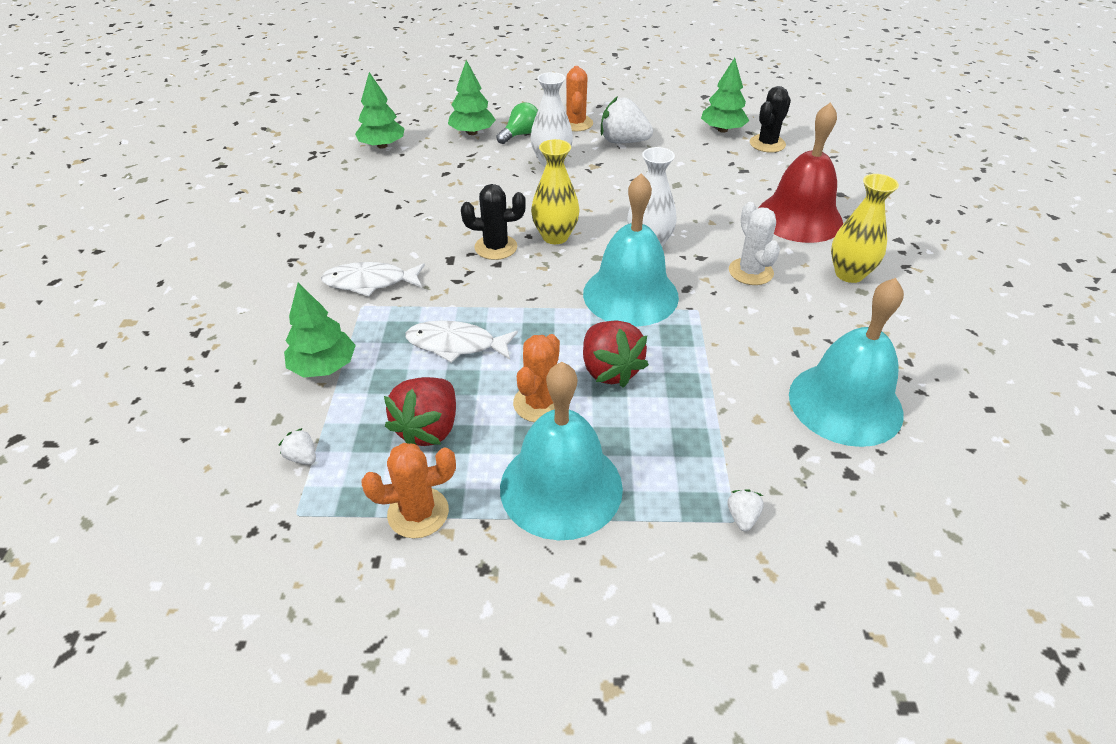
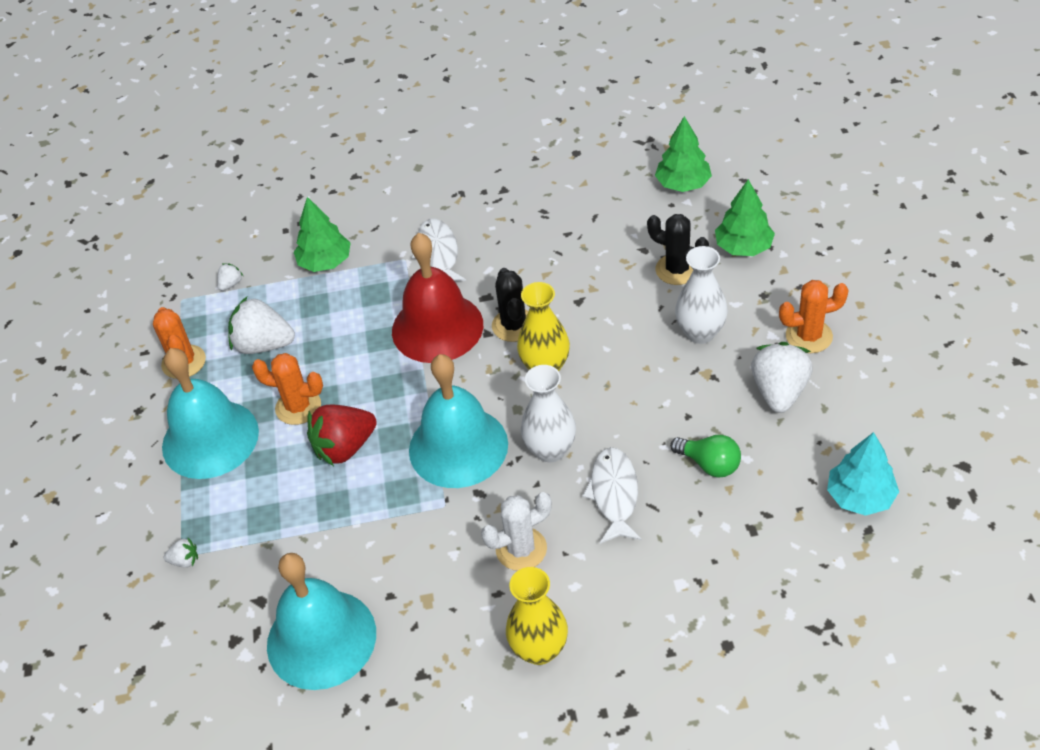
camera: 85 degrees right, 5 degrees up
red strawberry [384,377,456,446] -> white strawberry [228,297,295,354]
white fish [405,320,518,363] -> white fish moved to [582,447,642,544]
green light bulb [496,102,538,144] -> green light bulb moved to [670,435,741,477]
green tree [701,58,749,133] -> turquoise tree [827,432,899,516]
black cactus [750,86,791,152] -> black cactus moved to [647,214,709,285]
red bell [758,102,843,243] -> red bell moved to [392,233,483,363]

